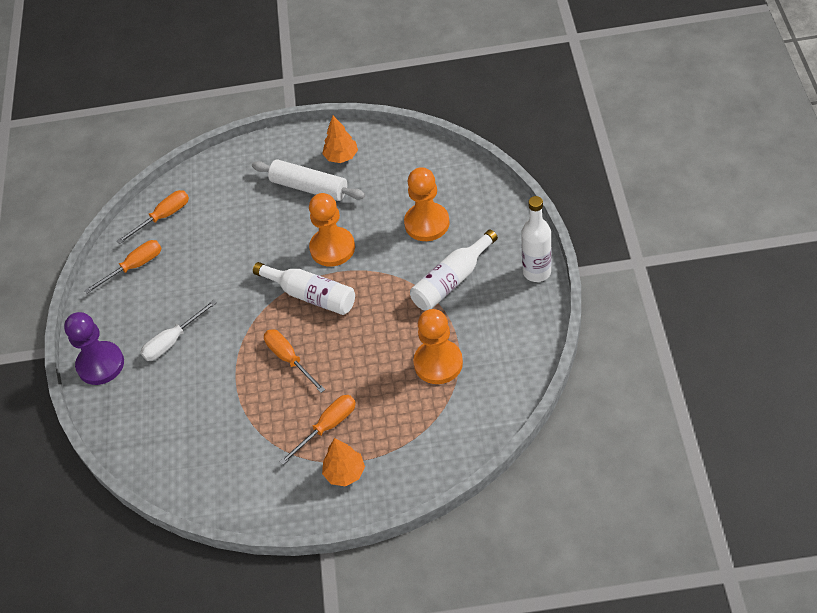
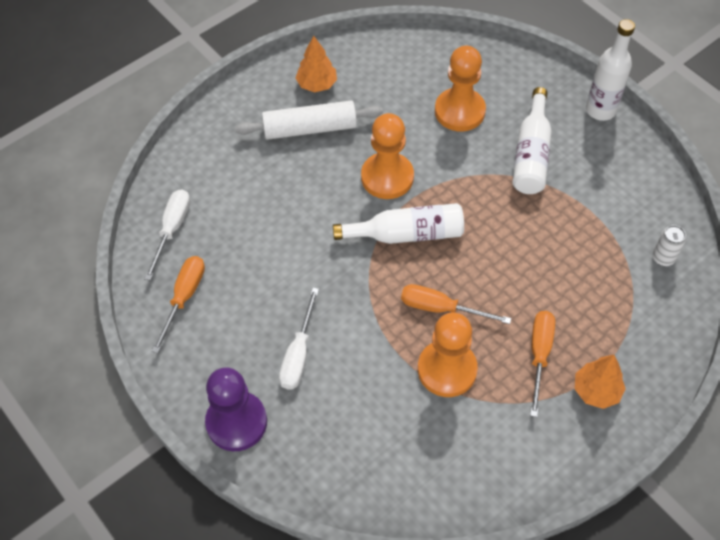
camera: 40 degrees left, 5 degrees up
orange screwdriver [117,190,189,244] -> white screwdriver [144,189,190,281]
orange pawn [413,309,463,384] -> orange pawn moved to [418,312,478,397]
none -> white can [652,225,686,266]

